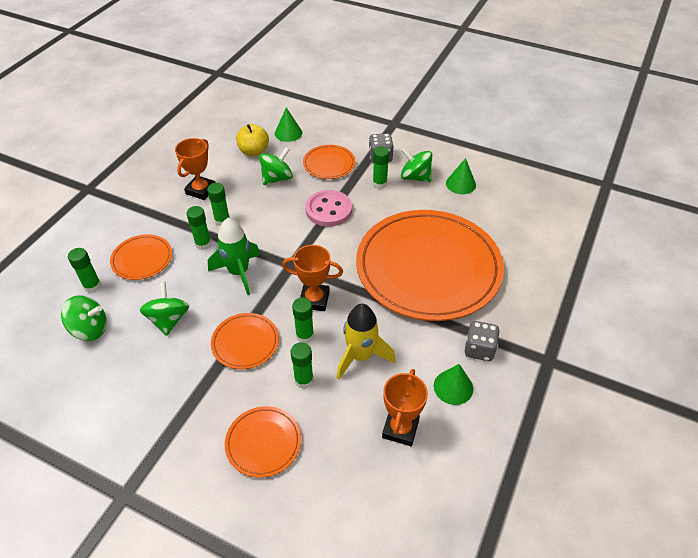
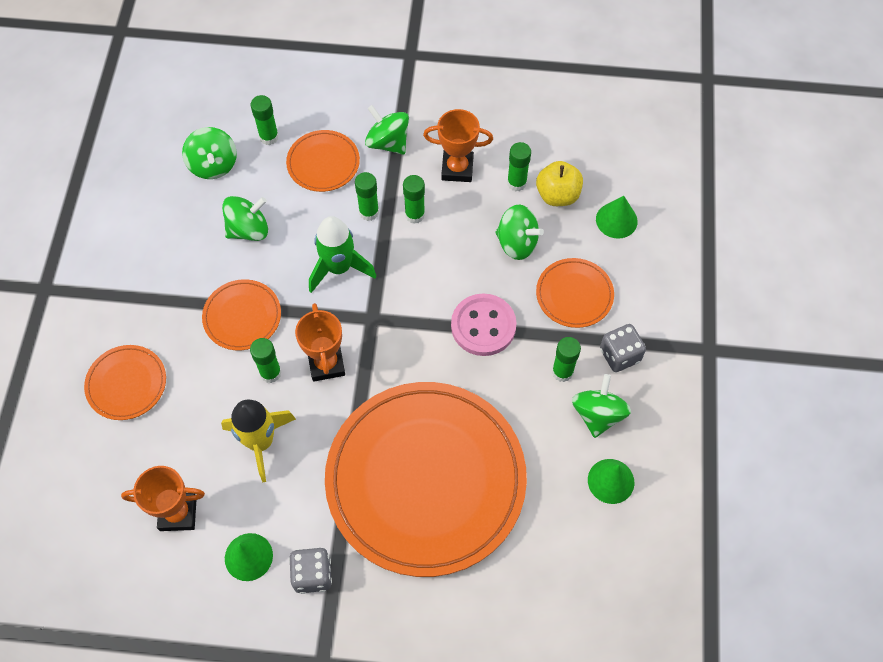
camera: 70 degrees right, 15 degrees up
green glue stick [291,342,314,389] -> green glue stick moved to [507,142,531,191]
none -> green spinning top [365,105,409,155]

